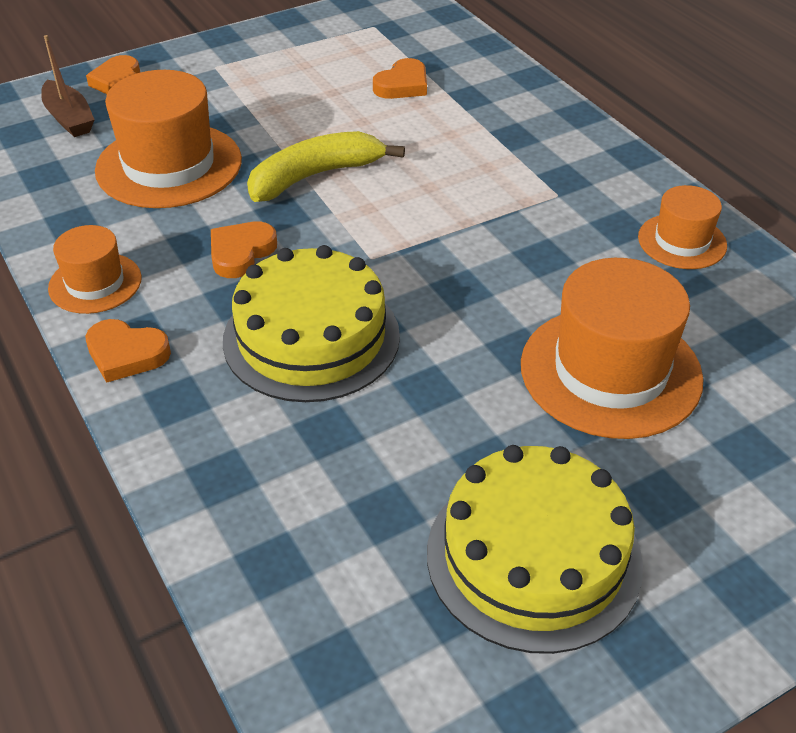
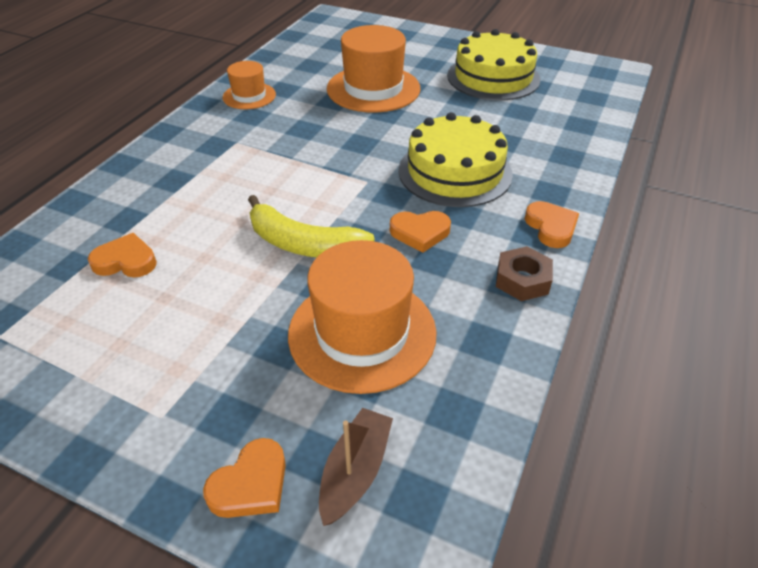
camera: 125 degrees left, 0 degrees up
orange hat [48,225,142,314] -> brown nut [496,246,553,301]

